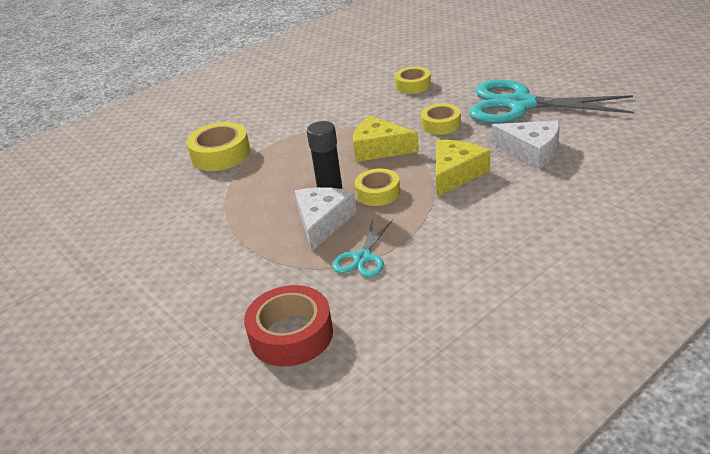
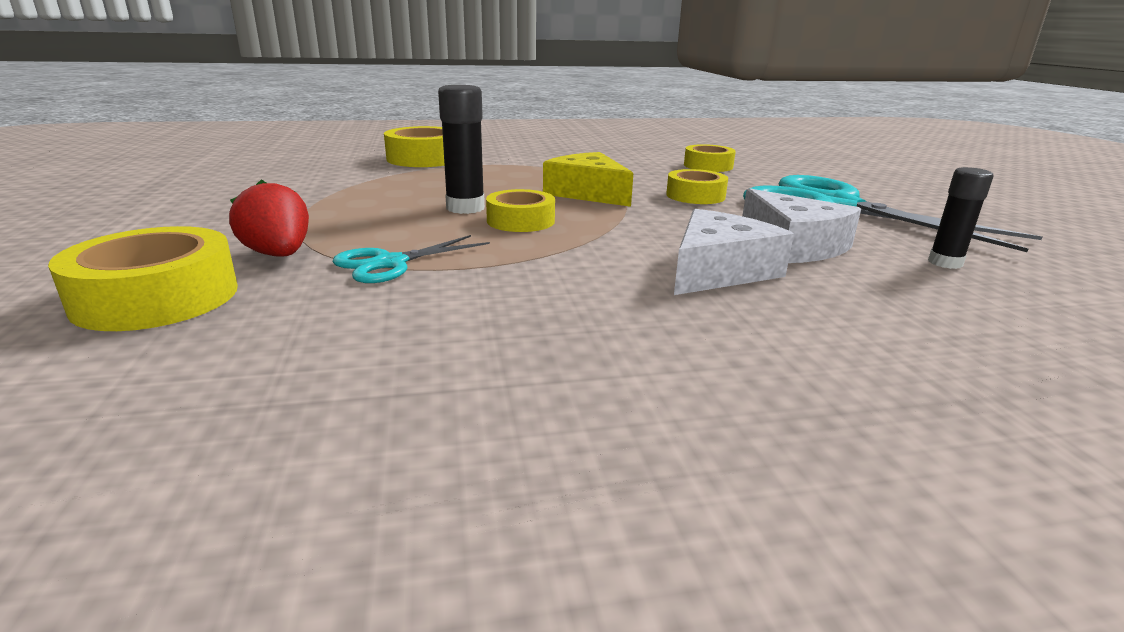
camera: 25 degrees right, 10 degrees down
red tape [244,285,333,366] -> yellow tape [48,226,238,331]
white cheese [295,187,357,251] -> white cheese moved to [674,209,794,295]
yellow cheese [436,140,490,197] -> none
none -> red strawberry [229,179,309,257]
none -> black glue stick [928,167,994,269]

